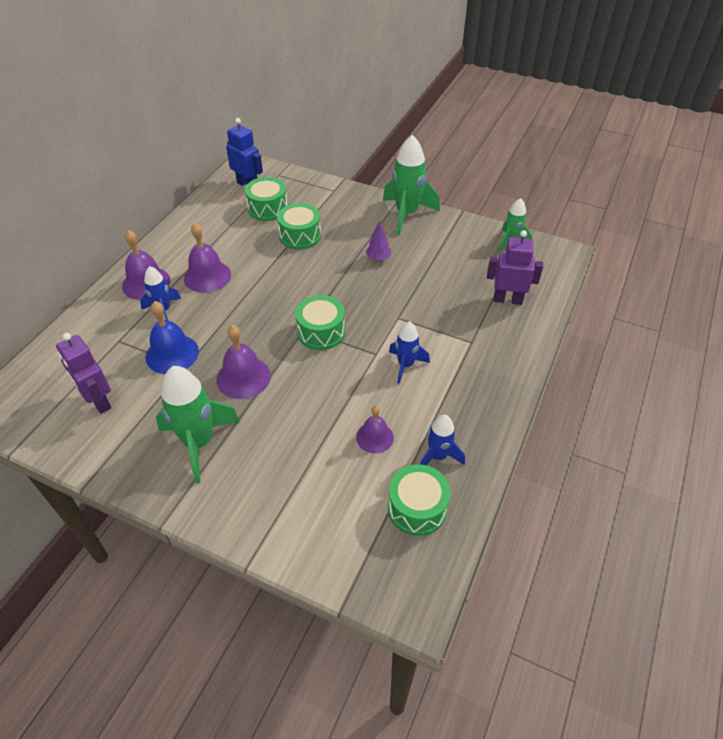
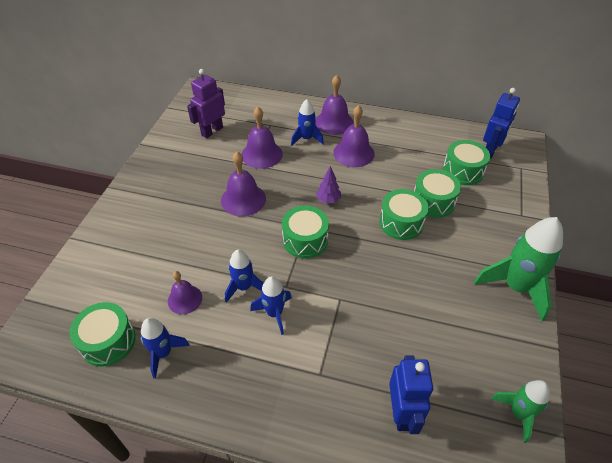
camera: 80 degrees right, 0 degrees up
blue bell [146,301,199,374] -> purple bell [242,107,283,169]
green rocket [156,366,240,484] -> none
purple tree [366,220,391,261] -> purple tree moved to [316,166,341,203]
purple robot [487,230,543,305] -> blue robot [389,356,433,434]
none -> blue rocket [225,250,264,303]
none -> green drum [379,189,428,240]

